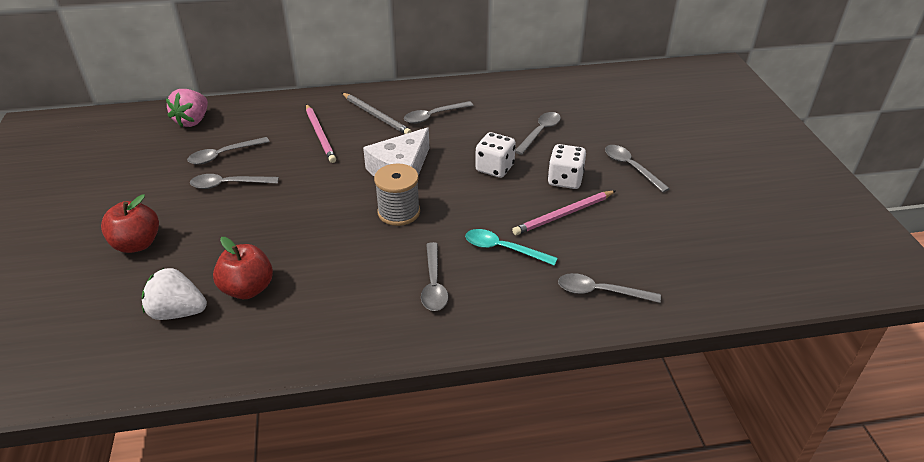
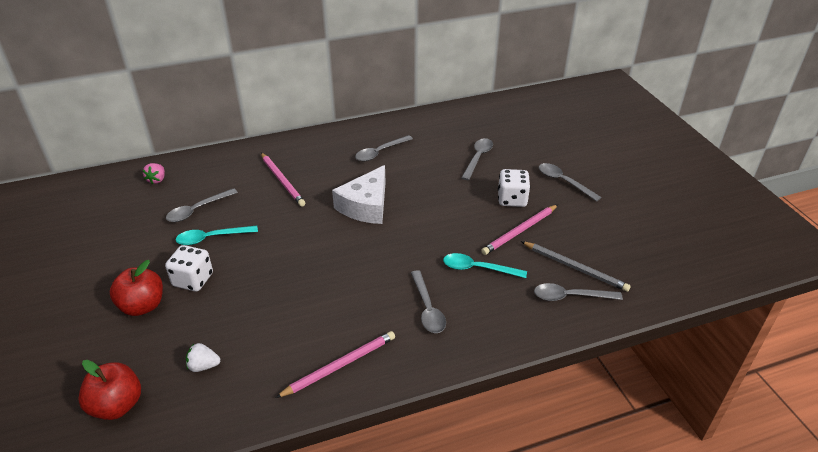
camera: 10 degrees left, 0 degrees up
white strawberry [142,268,207,320] -> white strawberry [186,343,220,372], size x0.59
pink strawberry [166,89,208,127] -> pink strawberry [143,163,165,184], size x0.59
grey spoon [190,174,279,189] -> turquoise spoon [176,226,258,245]
red apple [213,237,273,299] -> red apple moved to [78,360,141,420]
grey pencil [342,93,412,134] -> grey pencil moved to [521,241,631,292]
grey spool [374,164,420,226] -> none
white dice [475,132,516,178] -> white dice moved to [165,245,213,291]
none -> pink pencil [275,331,395,398]

